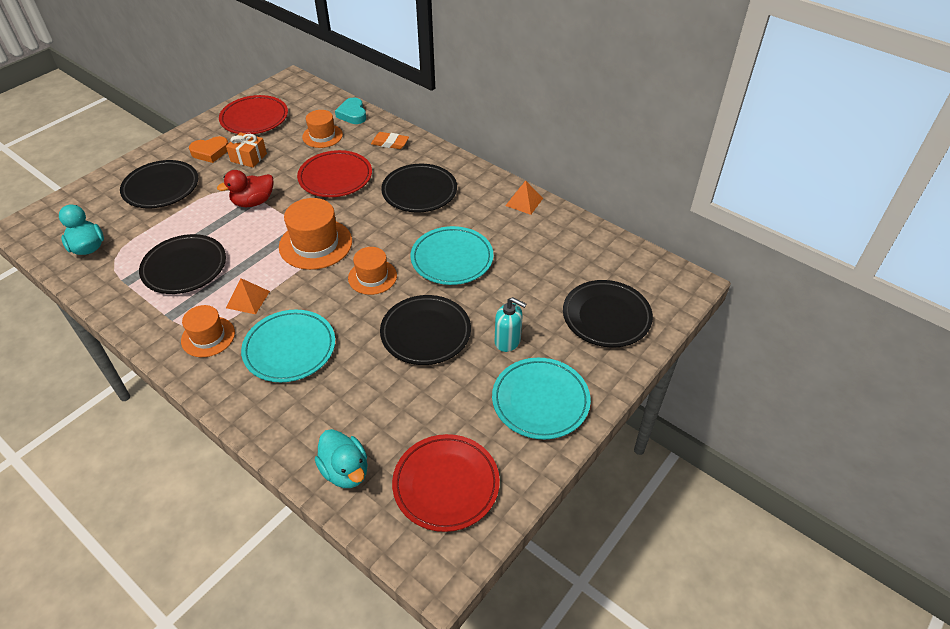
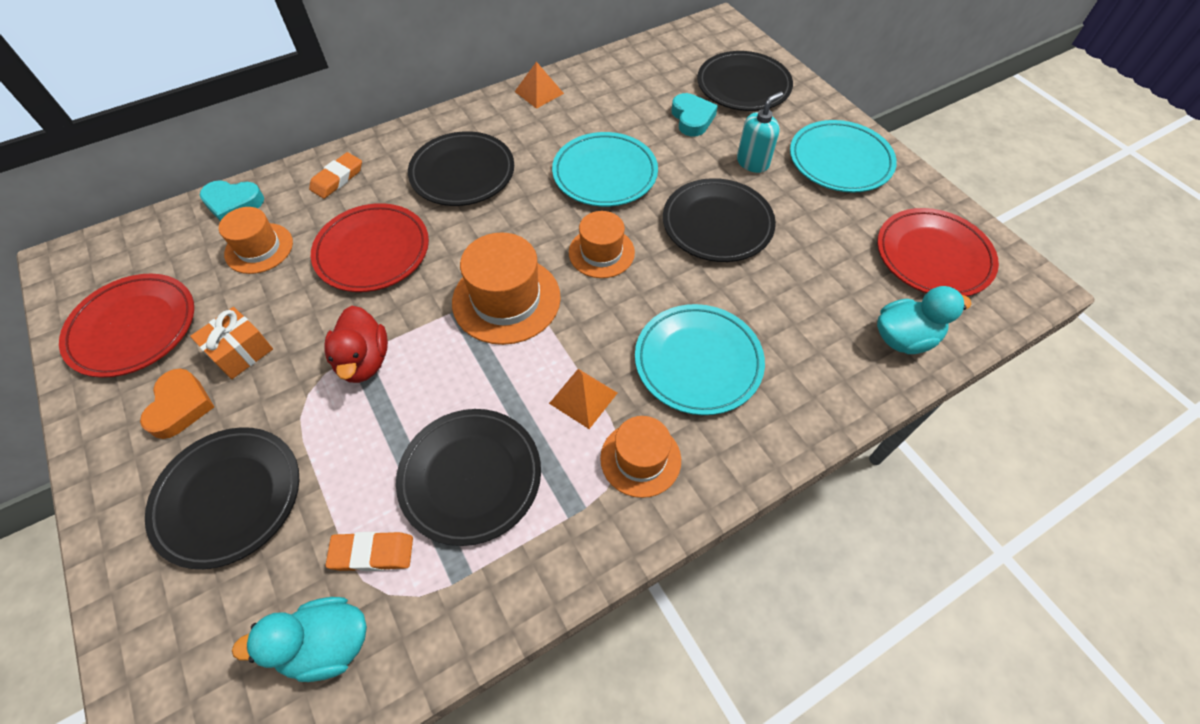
camera: 70 degrees left, 10 degrees up
none -> orange eraser [326,532,413,571]
none -> turquoise heart [672,93,718,137]

